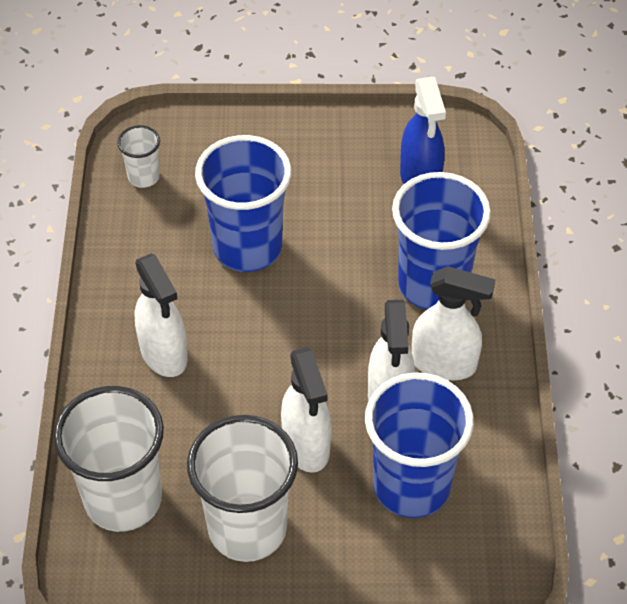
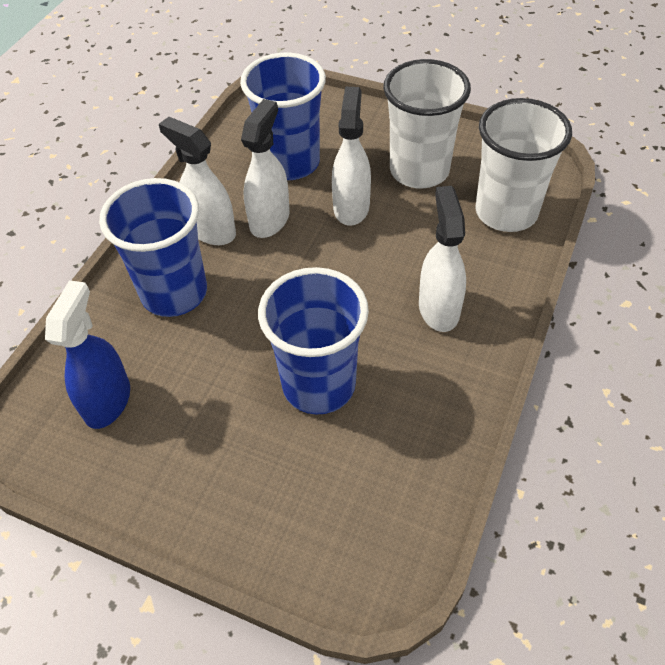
camera: 155 degrees left, 0 degrees up
white cup [117,125,160,188] -> none

